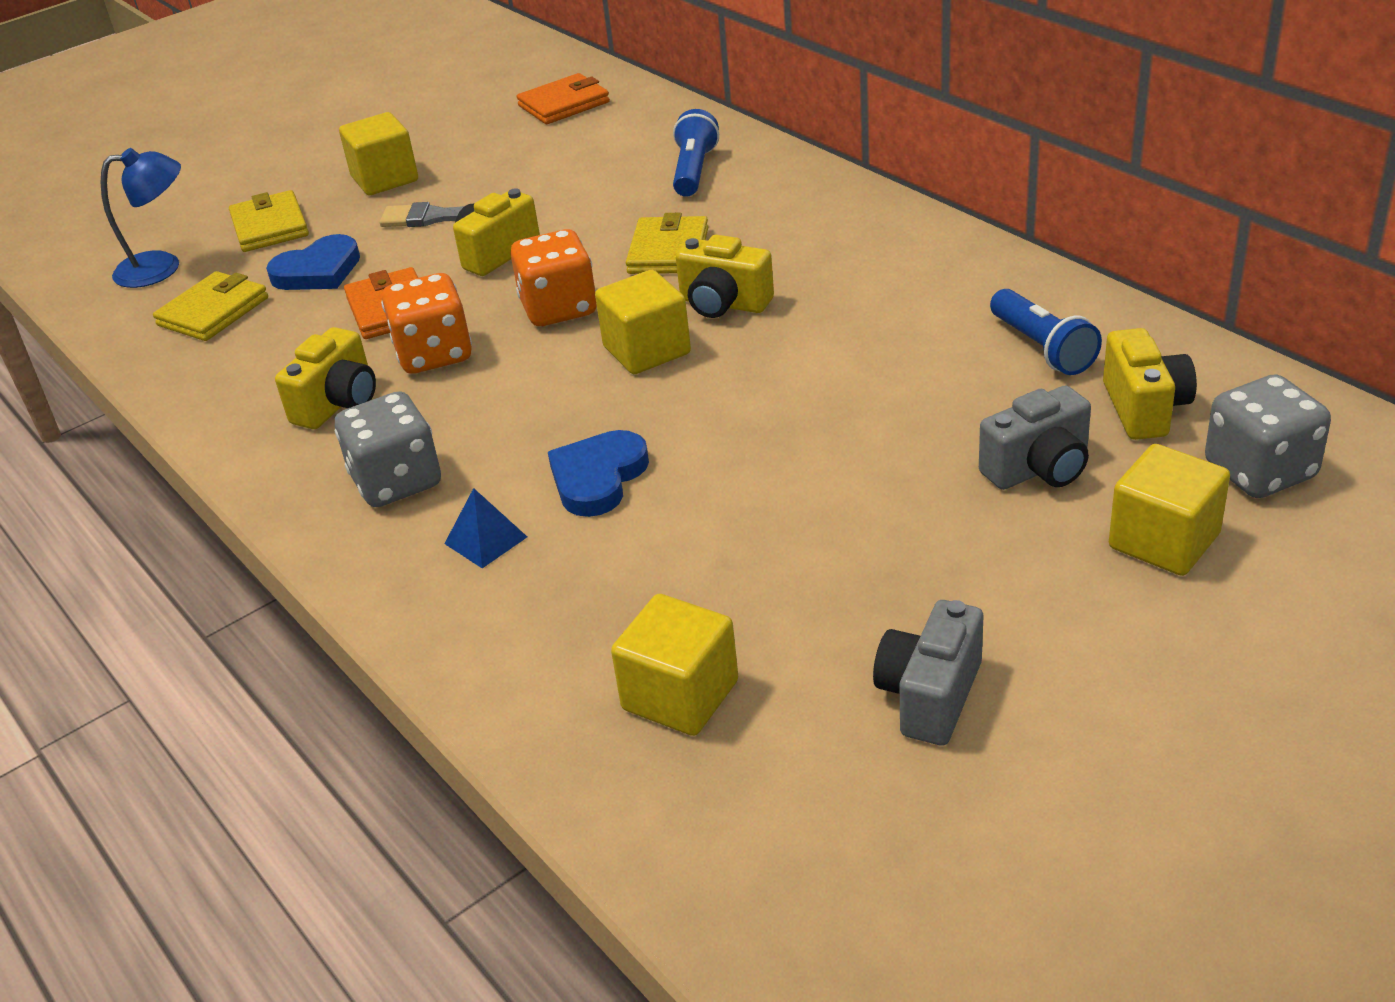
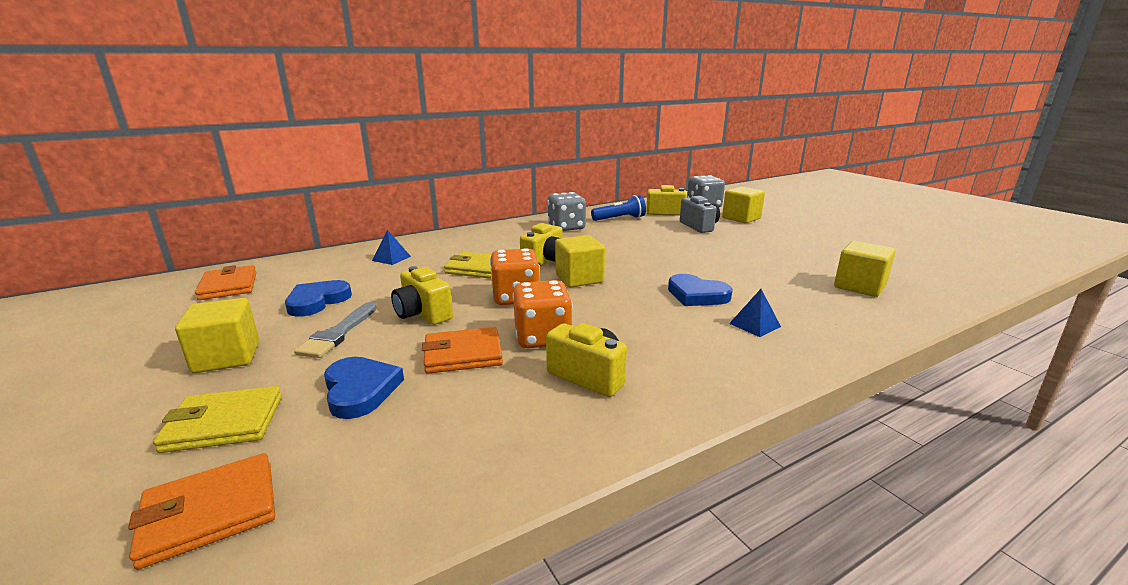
camera: 85 degrees left, 15 degrees down
blue lamp [100,148,181,288] -> orange wallet [128,453,275,570]
yellow wallet [153,271,268,341] -> none
grey dice [335,391,441,507] -> grey dice moved to [547,192,586,231]
blue flashlight [673,109,719,197] -> blue pyramid [372,230,411,265]
grey camera [873,600,983,746] -> none
none -> blue heart [285,280,352,317]

